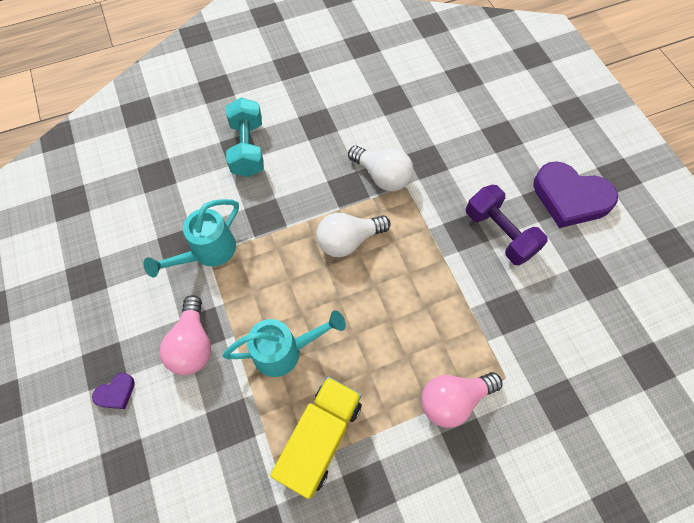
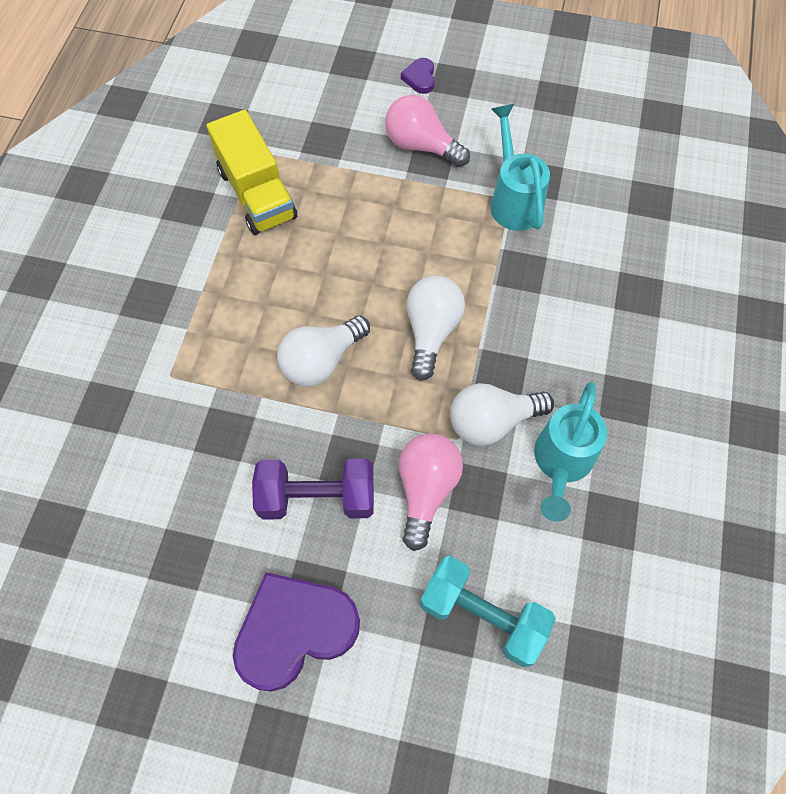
camera: 125 degrees right, 0 degrees up
turquoise watering can [223,310,346,377] -> turquoise watering can moved to [534,382,607,522]
turquoise dumbbell [226,98,264,177] -> turquoise dumbbell moved to [420,556,556,667]
pink light bulb [421,372,502,428] -> pink light bulb moved to [399,433,463,551]
none -> white light bulb [277,315,370,387]

